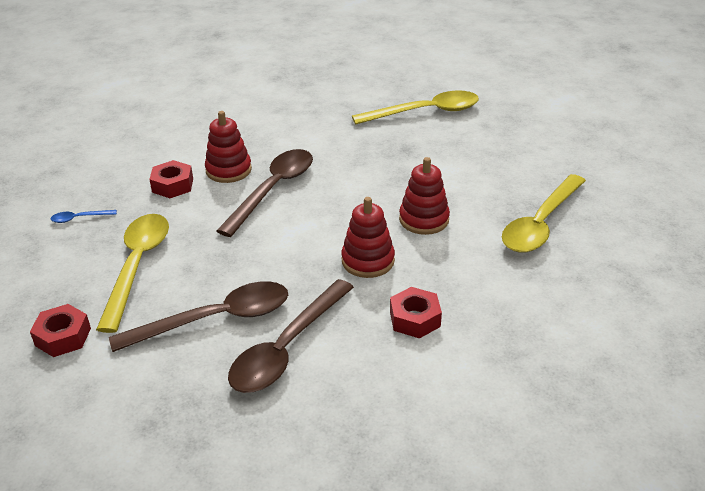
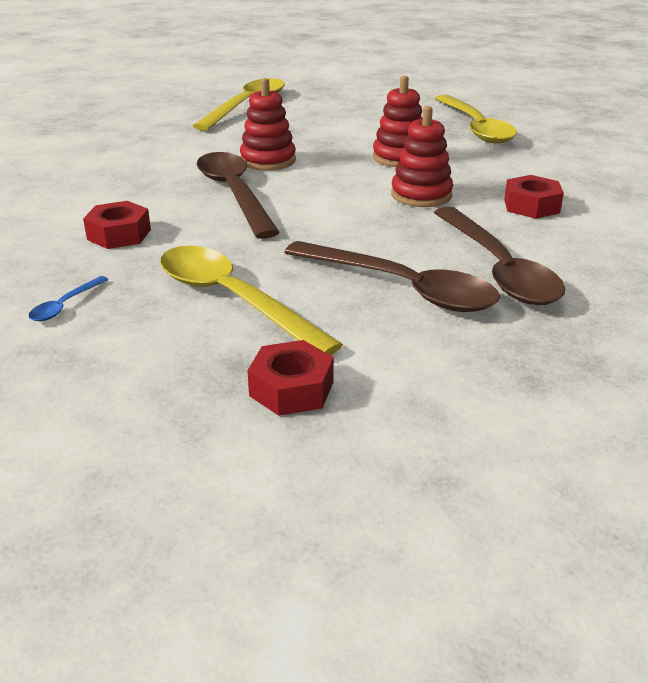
camera: 50 degrees left, 5 degrees down
brown spoon [109,281,288,352] -> brown spoon turned 105 degrees clockwise [284,241,500,312]
red stacking toy [205,111,252,183] -> red stacking toy moved to [240,78,296,171]

